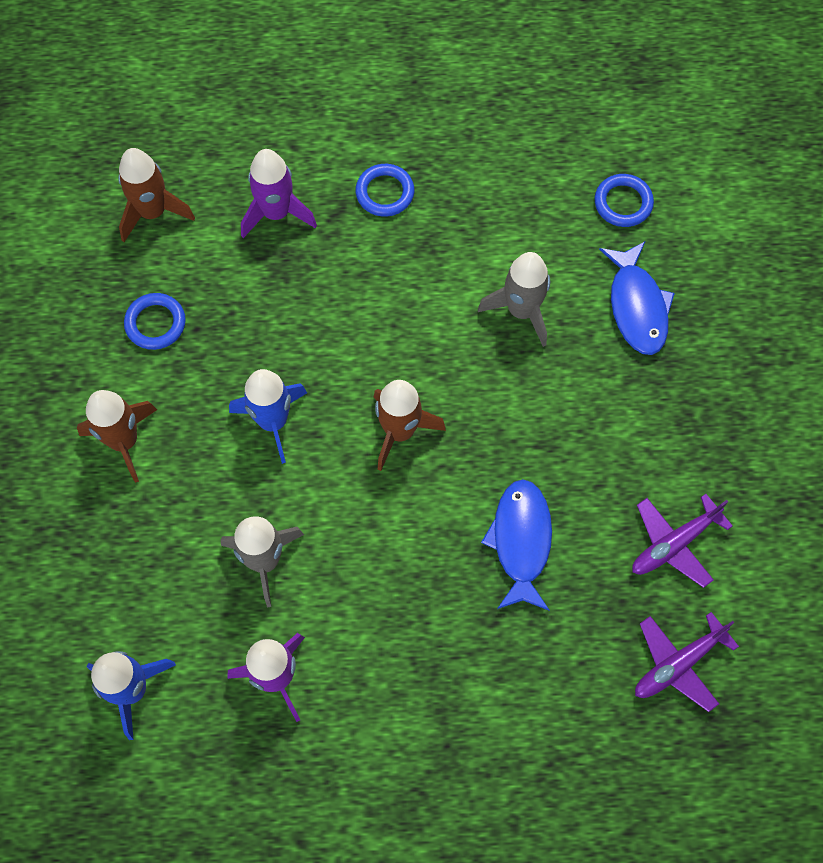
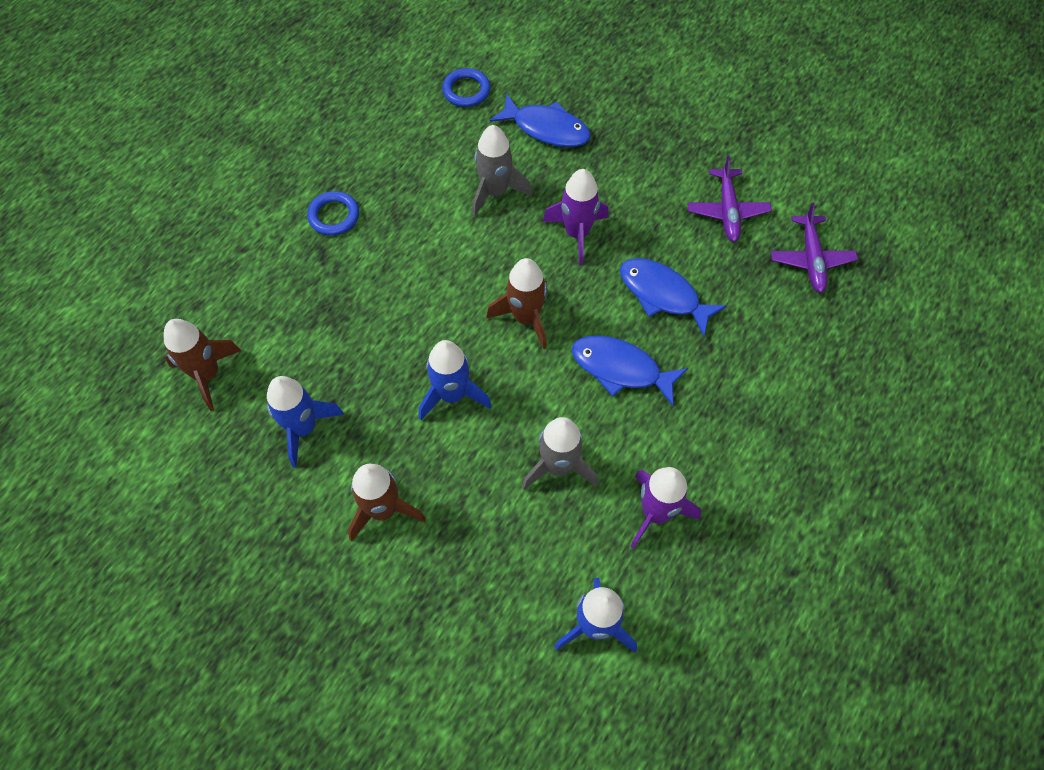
camera: 55 degrees left, 5 degrees down
blue ring [124,293,186,350] -> blue rocket [267,376,344,468]
purple rocket [241,149,317,238] -> purple rocket moved to [543,169,609,266]
none -> blue fish [572,335,688,406]

